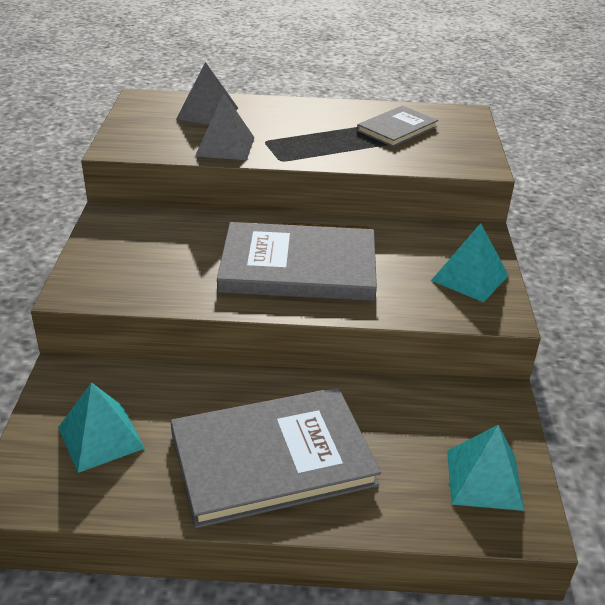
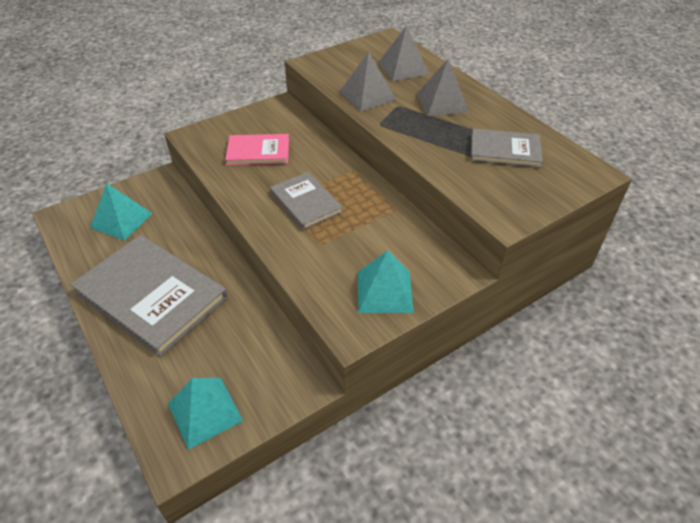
camera: 55 degrees right, 10 degrees up
grey book [217,222,377,301] -> grey book [270,172,343,230], size x0.54
none -> pink book [225,134,289,165]
none -> grey pyramid [417,59,469,117]

